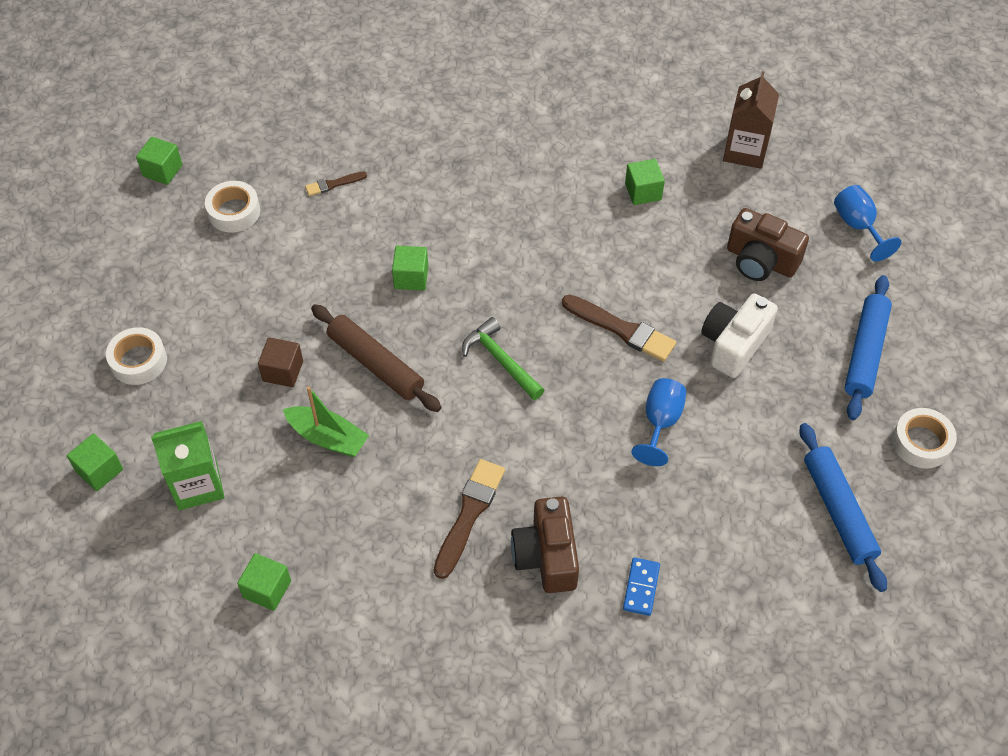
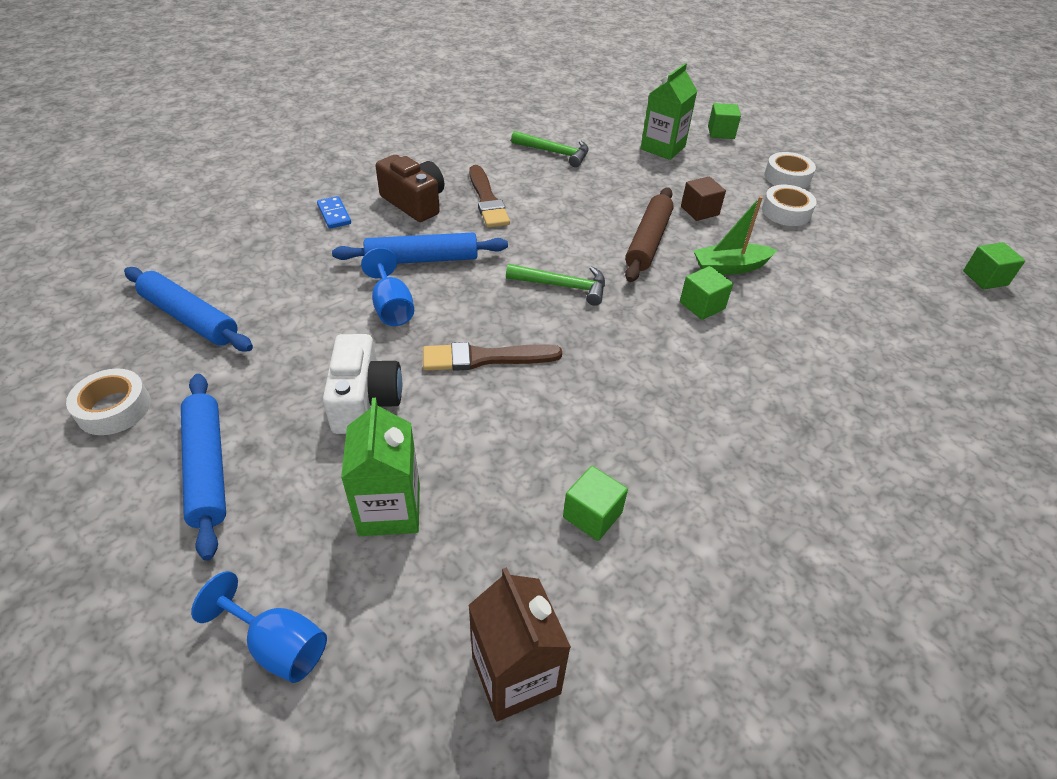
camera: 140 degrees right, 10 degrees down
white tape [205,181,260,233] -> white tape moved to [762,185,816,226]
green cube [237,553,291,611] -> none
green boat [283,386,369,457] -> green boat moved to [693,196,777,275]
brown brush [305,171,367,196] -> none
brown rolling pin [311,304,441,412] -> brown rolling pin turned 75 degrees counterclockwise [625,187,674,282]
brown camera [727,208,809,281] -> green carton [341,398,420,536]
none -> blue rolling pin [332,233,508,264]
none -> green hammer [511,131,589,167]

